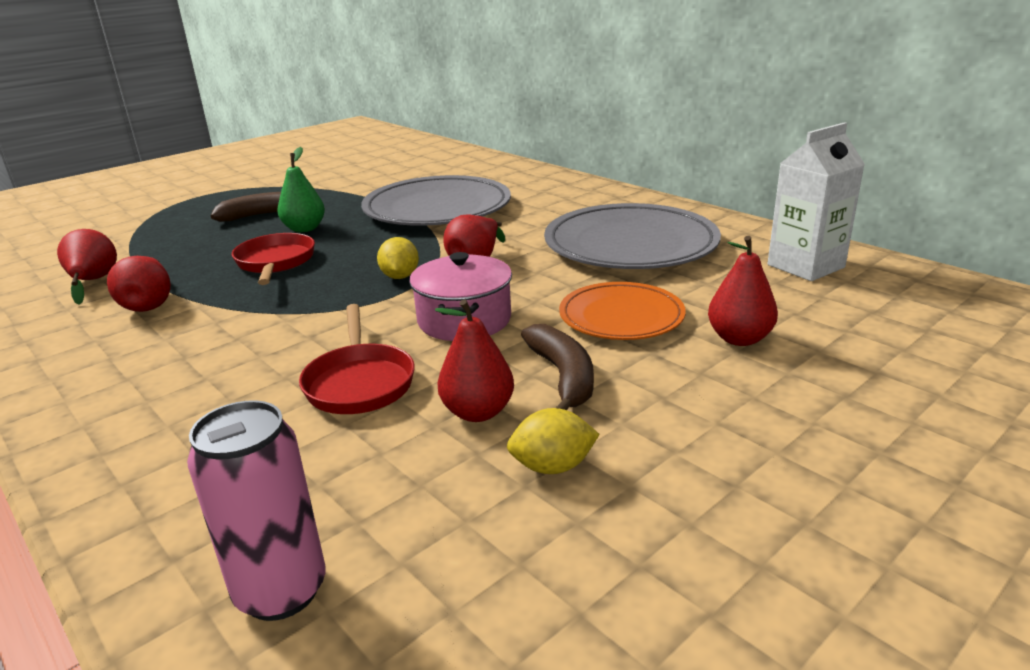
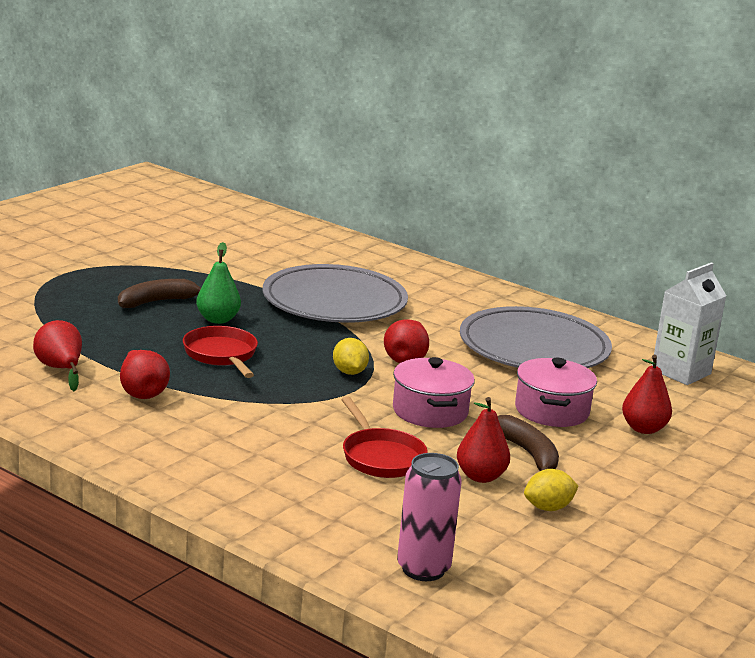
camera: 15 degrees left, 5 degrees down
orange plate [559,282,686,340] -> pink pot [515,358,597,427]

